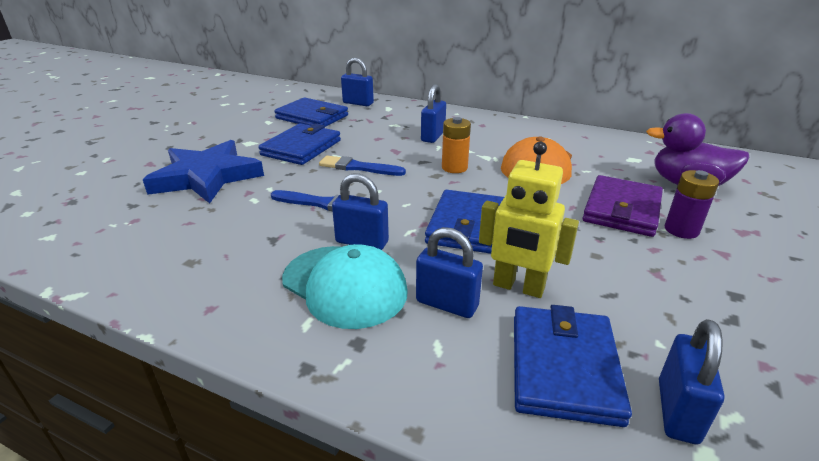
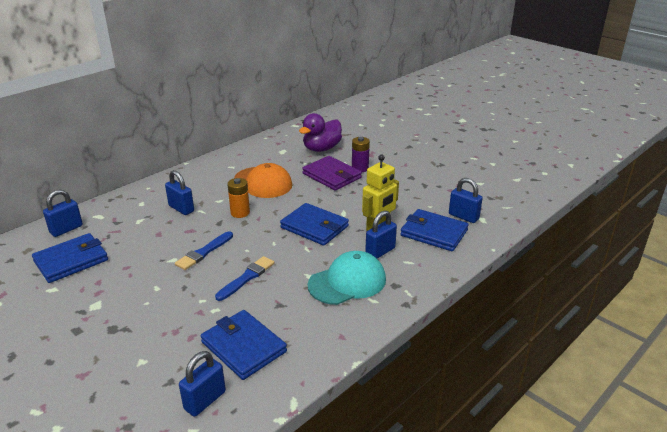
camera: 70 degrees left, 0 degrees up
blue star [143,140,264,203] -> none
blue wallet [258,123,341,165] -> blue wallet moved to [201,310,287,380]
blue padlock [332,173,389,250] -> blue padlock moved to [179,351,226,417]

